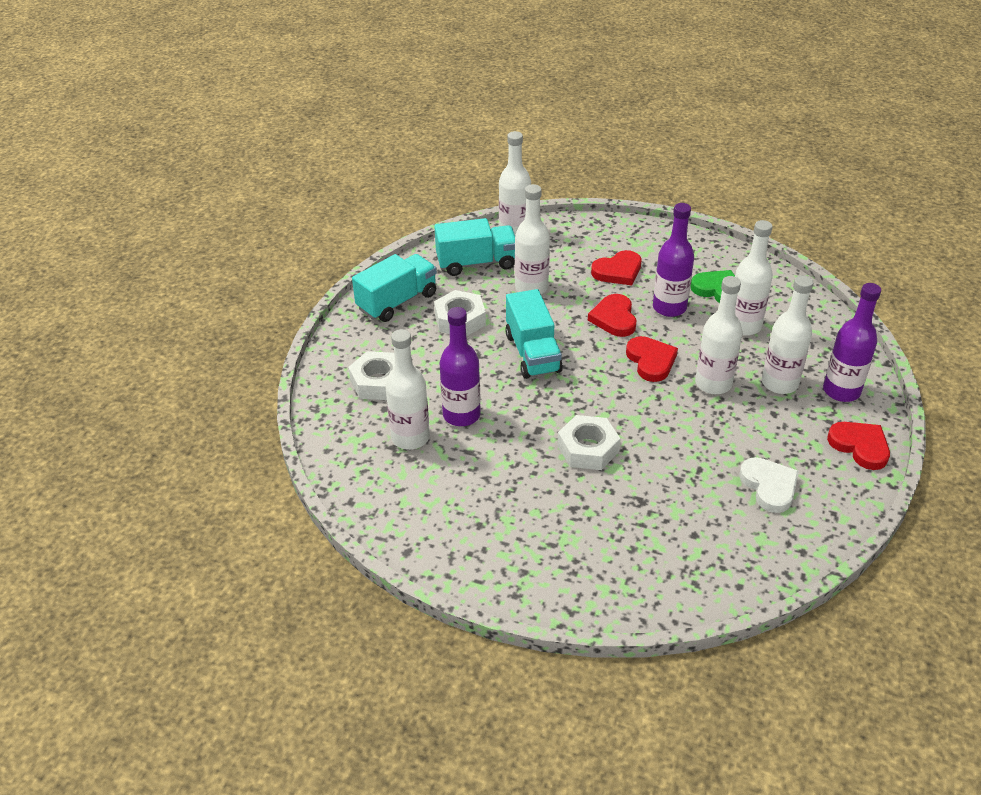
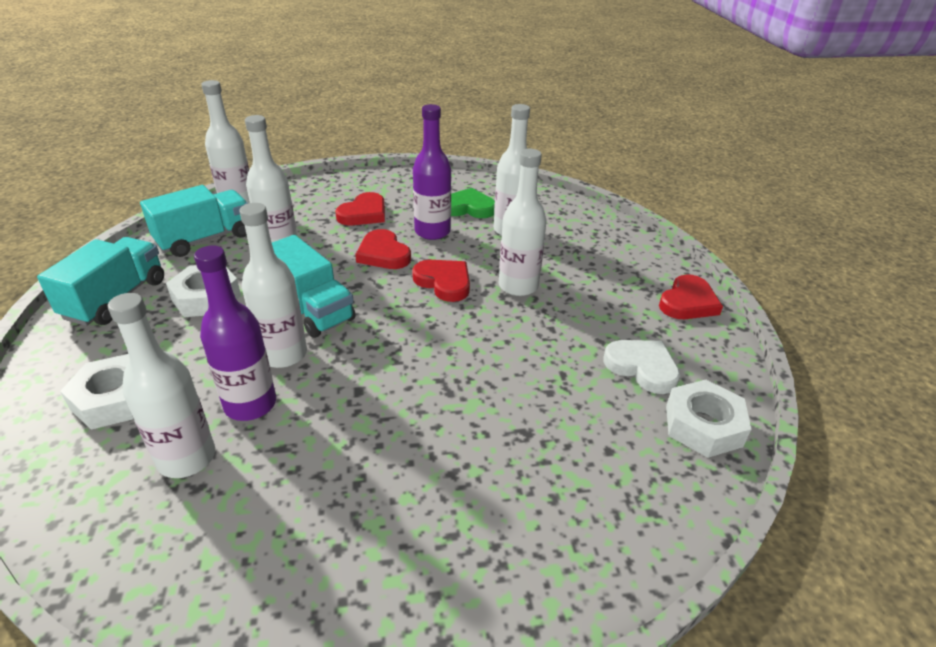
camera: 30 degrees left, 5 degrees down
white nut [557,415,620,470] -> white nut moved to [666,380,751,458]
white bottle [762,275,814,394] -> white bottle moved to [239,203,307,368]
purple bottle [823,283,881,402] -> none
red heart [827,422,890,470] -> red heart turned 105 degrees clockwise [659,274,723,319]

